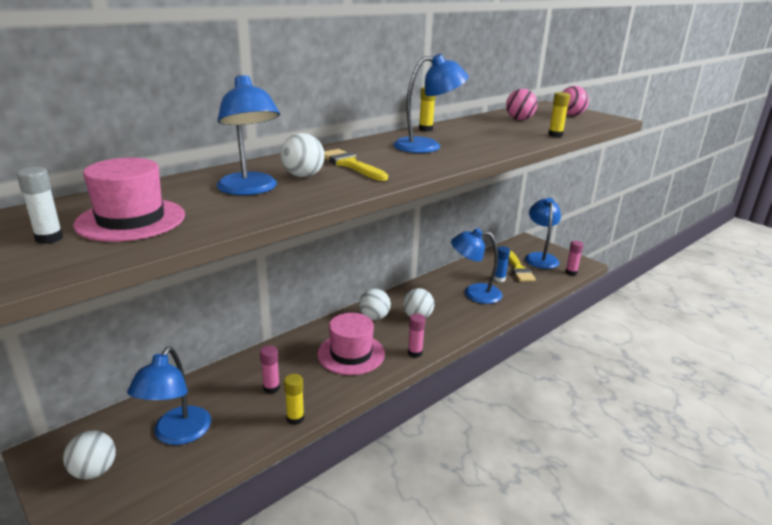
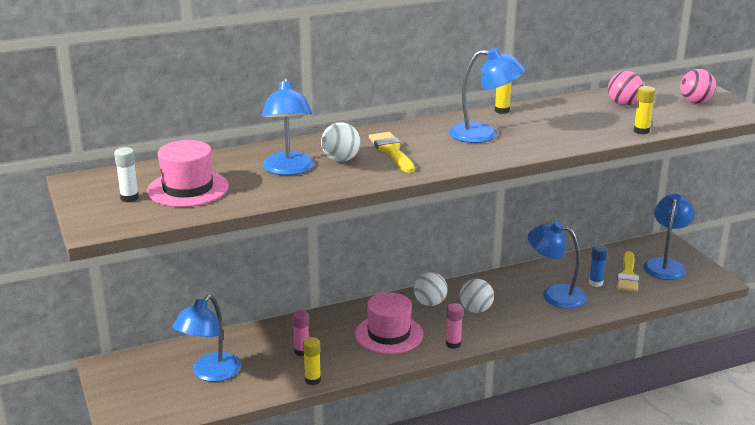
camera: 20 degrees right, 0 degrees up
white ball [63,430,116,480] -> none
pink glue stick [565,241,583,275] -> none

